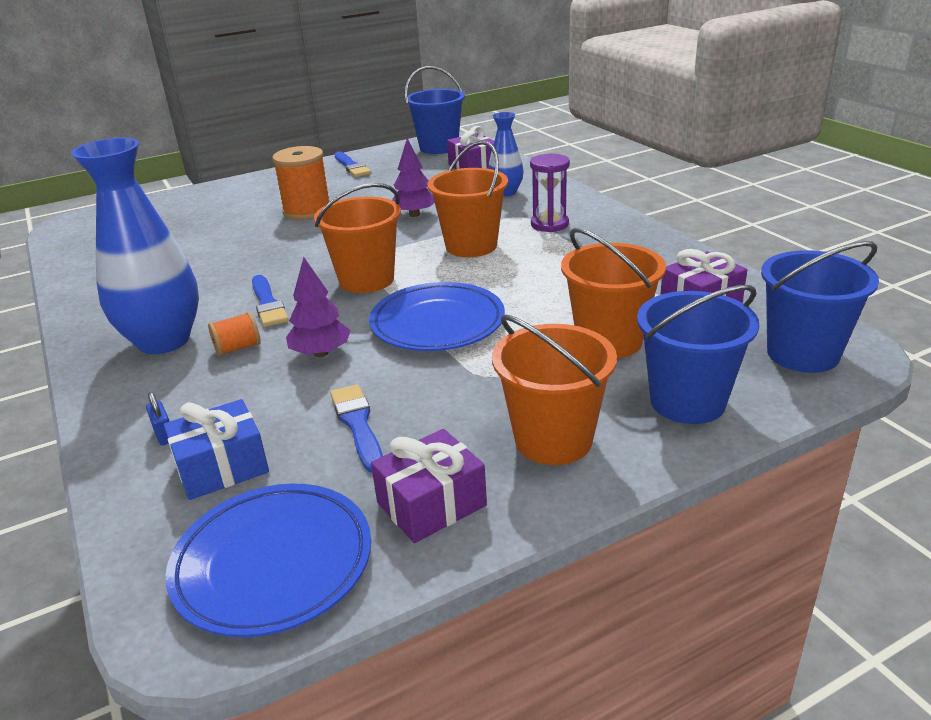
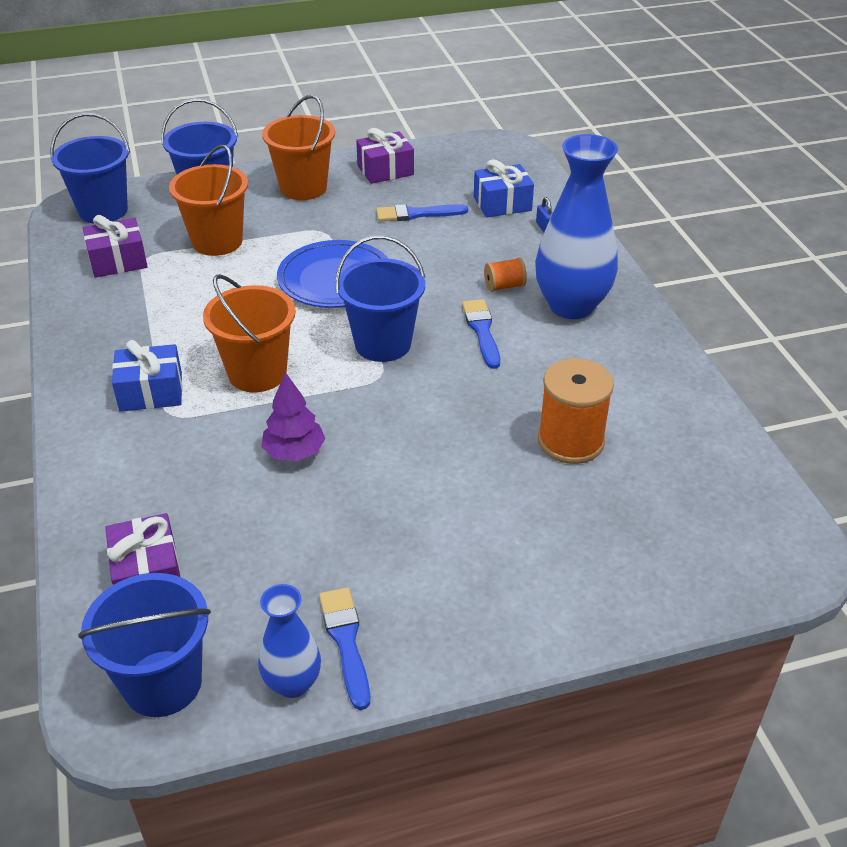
camera: 170 degrees left, 10 degrees up
blue plate [165,483,371,637] -> none
orange spool [272,146,330,220] -> orange spool moved to [538,358,614,464]
purple tree [286,257,351,357] -> none
orange bucket [314,183,401,293] -> blue bucket [335,236,425,362]
blue brush [330,384,383,473] -> blue brush turned 90 degrees clockwise [376,204,468,221]
blue vase [488,112,524,196] -> blue vase moved to [258,584,321,698]
purple hourglass [530,154,570,232] -> blue gift [112,340,182,412]

